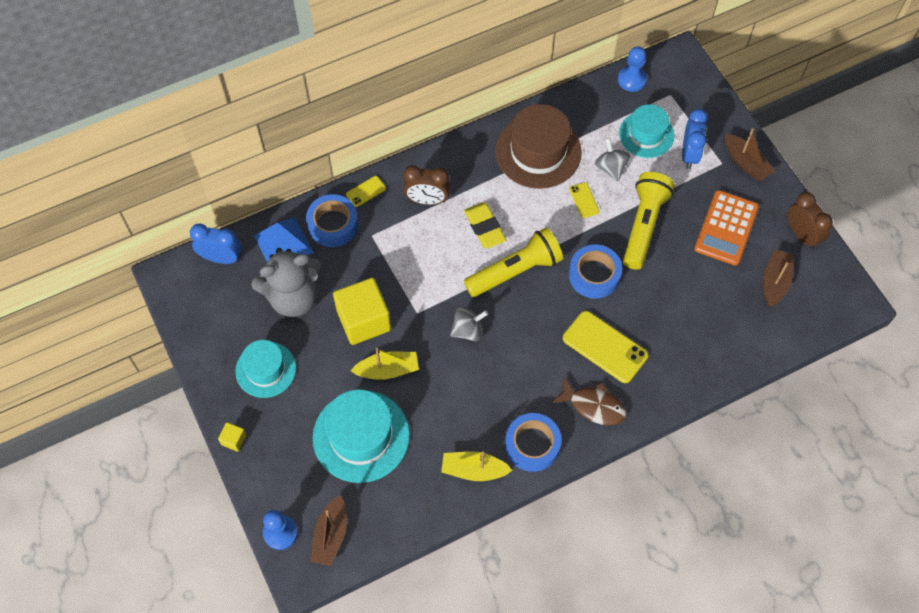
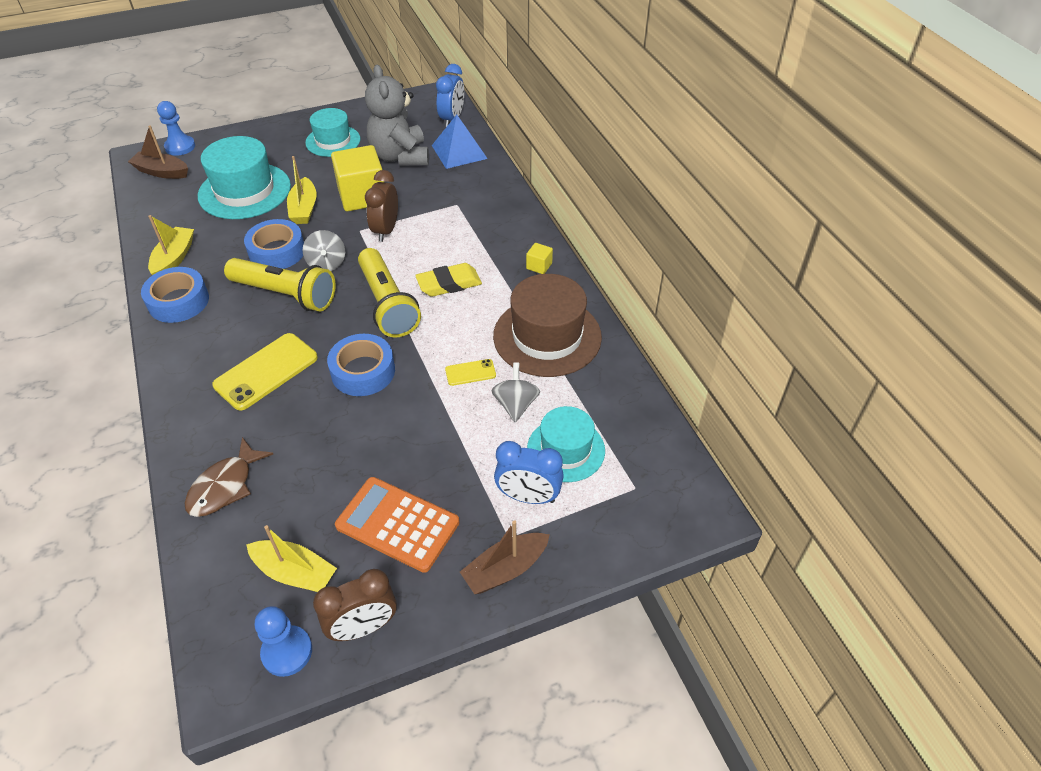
camera: 95 degrees right, 15 degrees down
yellow cube [218,422,247,452] -> yellow cube moved to [526,243,553,274]
blue tape [306,194,358,247] -> blue tape moved to [244,219,304,269]
yellow phone [346,176,386,207] -> none
brown clock [403,165,450,205] -> brown clock moved to [365,170,398,242]
brown fish [551,376,627,425] -> brown fish moved to [184,437,273,517]
grey spinning top [595,138,630,182] -> grey spinning top turned 75 degrees counterclockwise [492,362,540,422]
blue pawn [618,46,647,92] -> blue pawn moved to [255,606,312,677]
yellow flashlight [623,172,674,270] -> yellow flashlight moved to [224,258,336,312]
brown boat [763,249,793,307] -> yellow boat [246,525,337,592]

